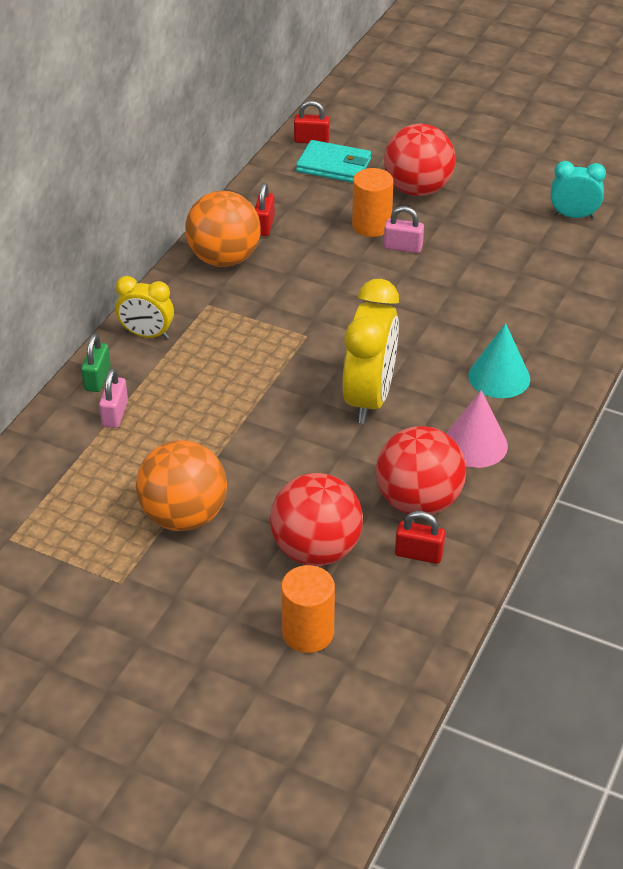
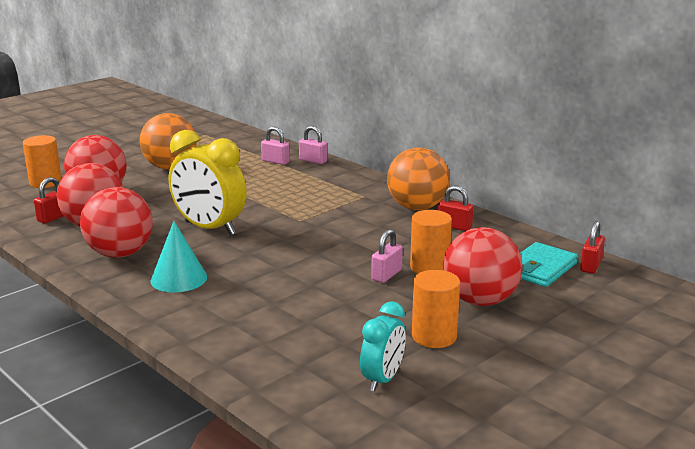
camera: 110 degrees right, 20 degrees down
green padlock [81,334,111,392] -> pink padlock [299,126,327,164]
yellow clock [116,276,174,339] -> none
pink cone [446,390,508,468] -> red ball [80,187,153,257]
none -> orange cylinder [412,270,460,348]

